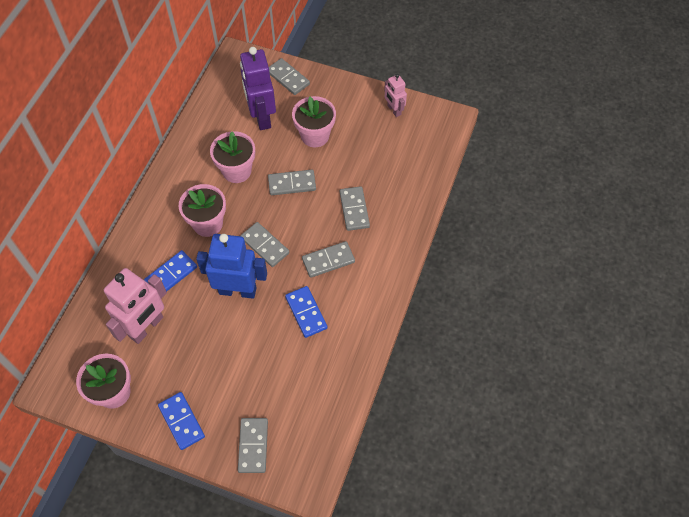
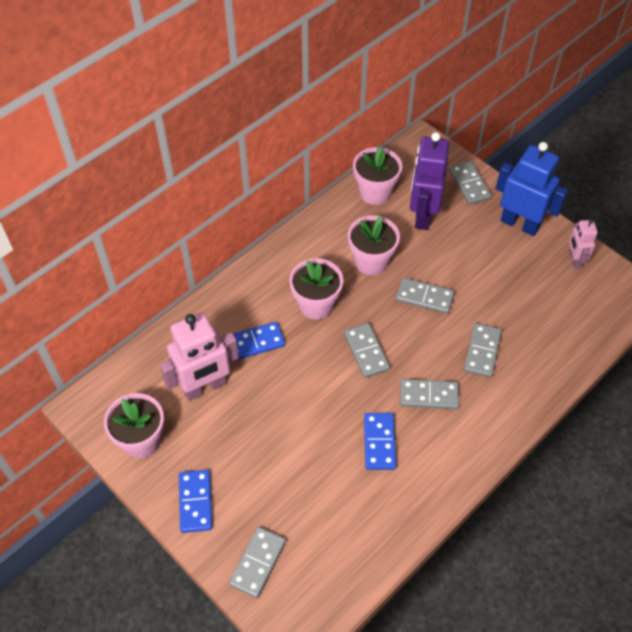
camera: 25 degrees right, 5 degrees down
blue robot [196,234,267,299] -> blue robot moved to [496,142,568,236]
pink flower pot [292,96,336,147] -> pink flower pot moved to [353,146,402,205]

